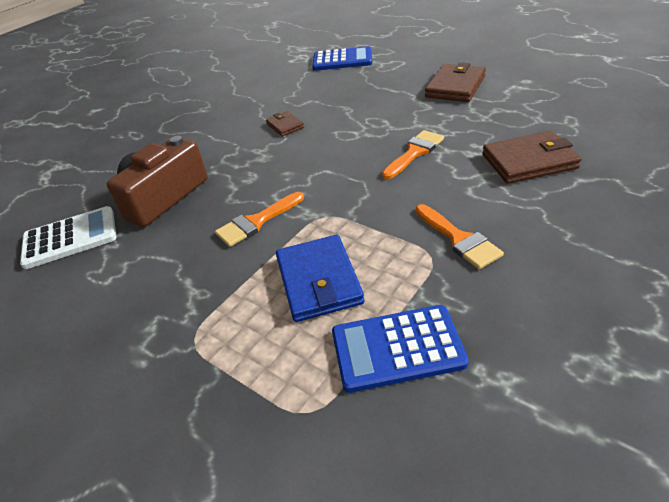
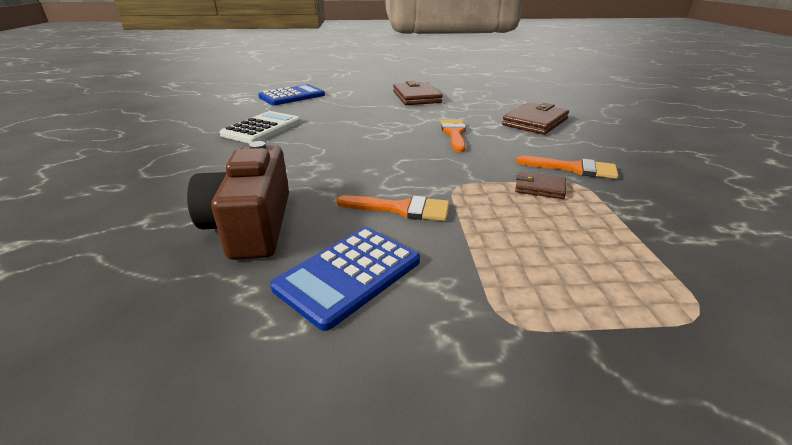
camera: 45 degrees left, 10 degrees down
white calculator [20,206,116,269] -> white calculator moved to [219,111,301,144]
orange brush [215,192,304,247] -> orange brush turned 90 degrees counterclockwise [337,195,449,221]
brown wallet [266,111,304,136] -> brown wallet moved to [515,172,566,199]
blue wallet [276,235,364,322] -> none
blue calculator [332,305,469,393] -> blue calculator moved to [270,227,420,331]

